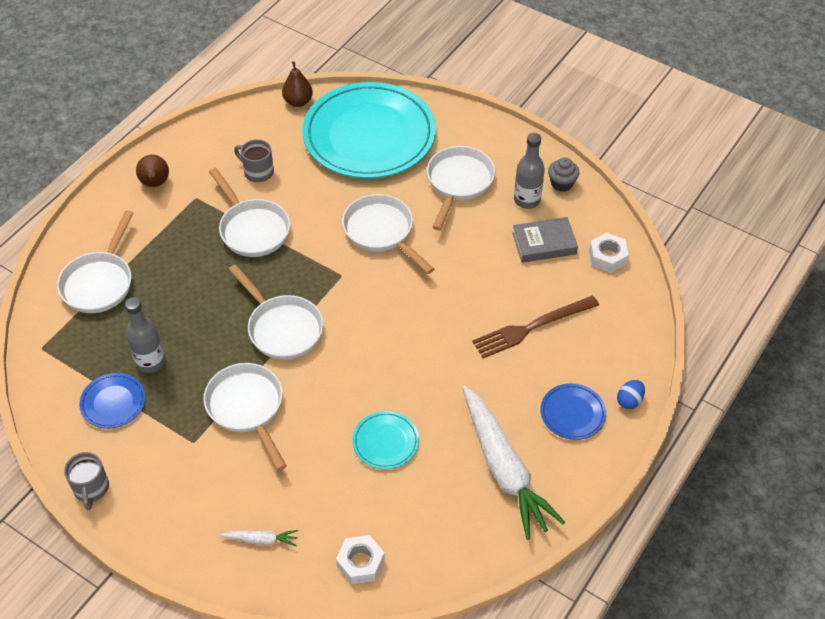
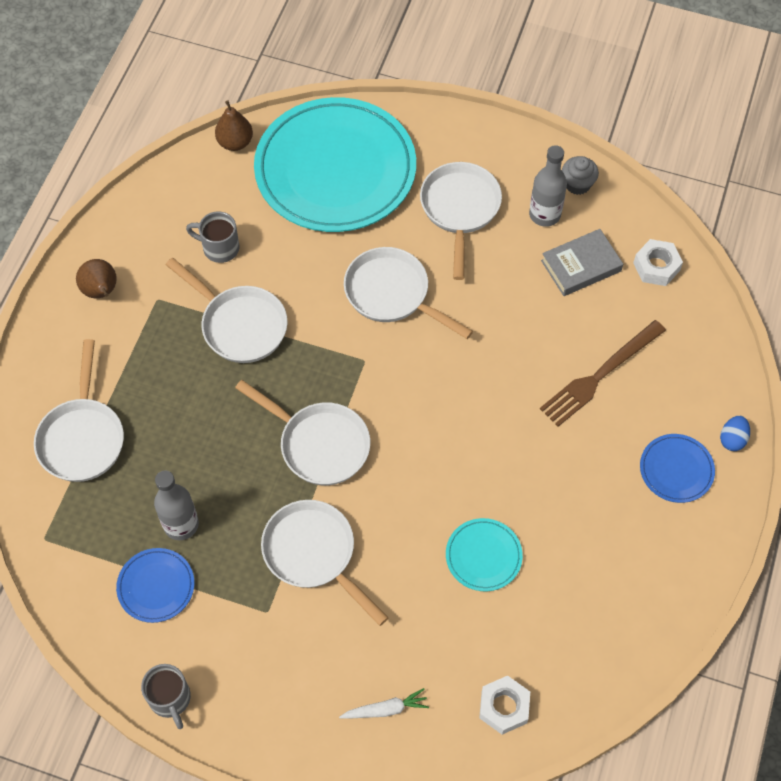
camera: 15 degrees left, 10 degrees up
white carrot [462,385,565,540] -> none

